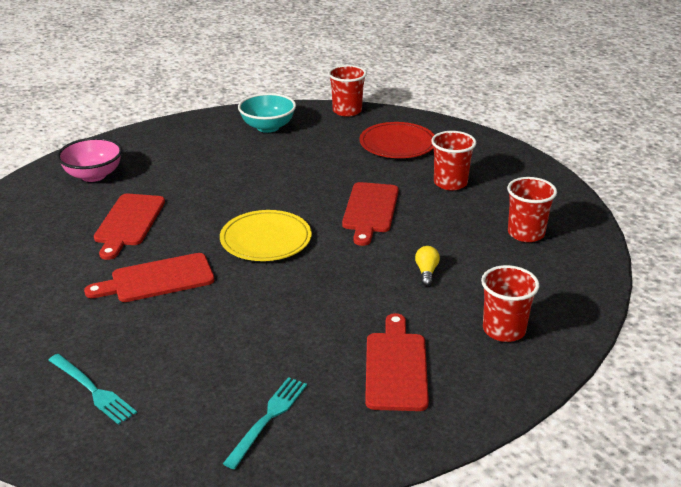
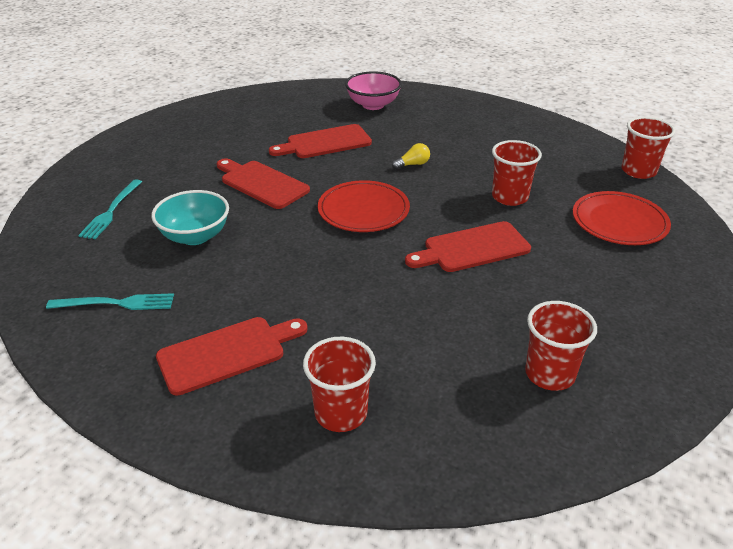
camera: 60 degrees right, 5 degrees up
yellow plate [220,210,312,261] -> red plate [318,180,410,232]
turquoise bowl [238,93,296,133] -> turquoise bowl moved to [151,190,229,245]
yellow light bulb [415,246,440,286] -> yellow light bulb moved to [392,143,430,169]
red cup [431,131,476,190] -> red cup moved to [492,140,542,206]

